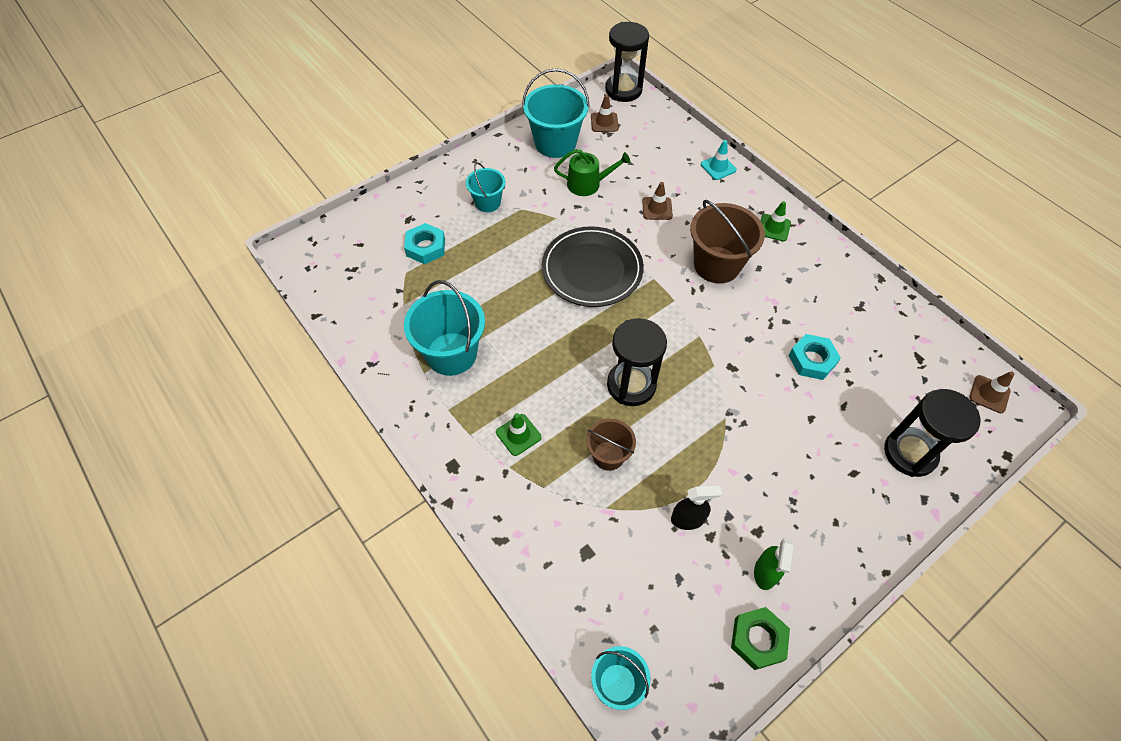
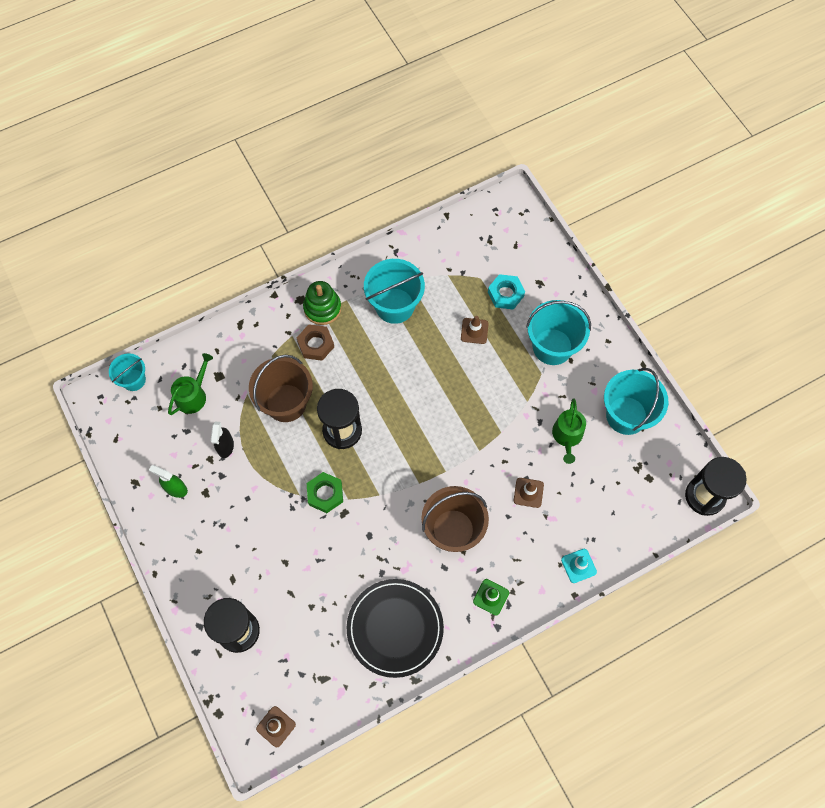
camera: 100 degrees right, 10 degrees up
turquoise bucket [466,162,505,212] -> turquoise bucket [526,300,591,365], size x1.72
green traffic cone [496,413,541,456] -> brown nut [297,324,334,361]
black plate [542,226,644,307] -> black plate moved to [347,579,444,678]
brown bucket [586,419,636,471] -> brown bucket [249,355,313,422], size x1.72
brown traffic cone [591,95,619,132] -> brown traffic cone moved to [461,316,489,344]
green nut [731,607,790,670] -> green nut moved to [307,472,343,513]
turquoise nut [788,334,841,380] -> none
none -> green watering can [168,353,213,415]
none -> green stacking toy [303,281,341,325]

